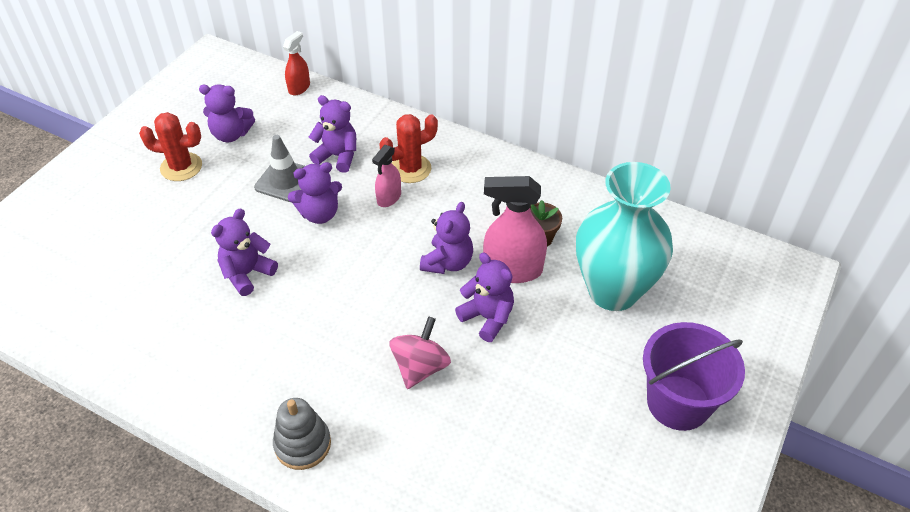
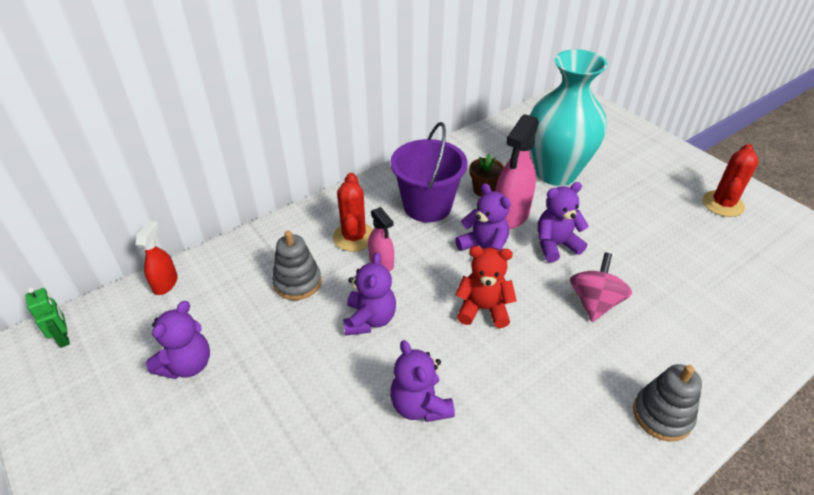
camera: 65 degrees left, 5 degrees down
red cactus [139,112,202,181] -> red cactus moved to [702,144,759,217]
grey traffic cone [254,135,305,202] -> none
red spray bottle [283,31,310,95] -> red spray bottle turned 45 degrees clockwise [136,221,178,295]
purple teddy bear [309,95,356,173] -> grey stacking toy [272,231,321,300]
pink spinning top [390,316,451,389] -> pink spinning top turned 60 degrees clockwise [570,252,632,322]
purple bucket [643,322,745,431] -> purple bucket moved to [391,122,467,222]
none -> green robot [25,287,70,348]
none -> red teddy bear [455,246,517,328]

